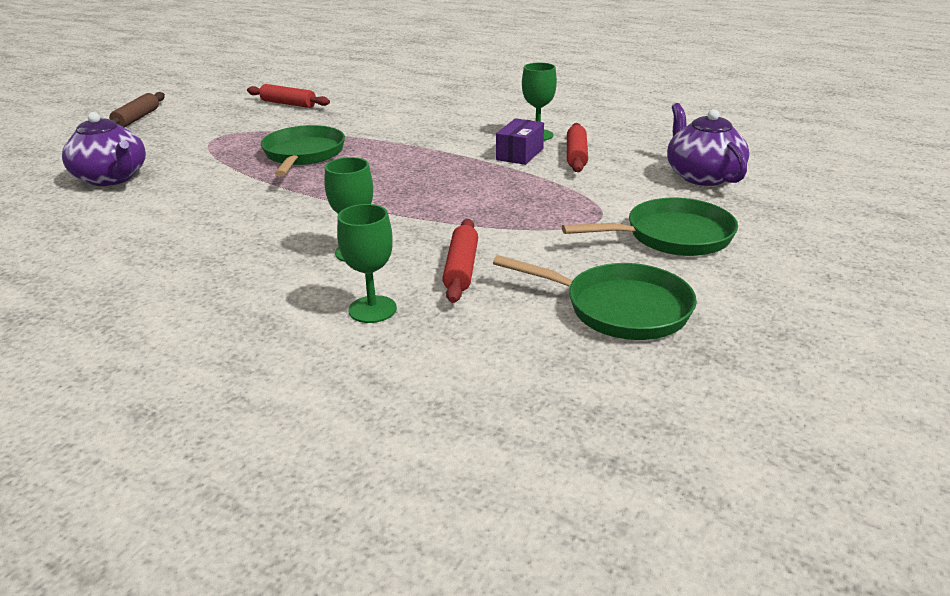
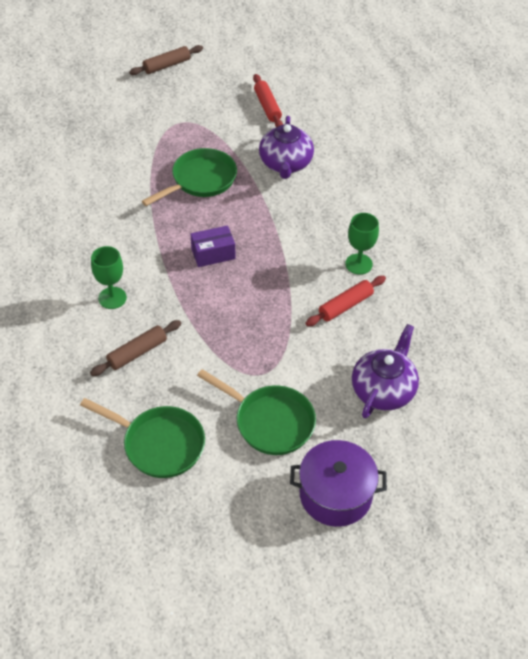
camera: 45 degrees right, 20 degrees up
purple teapot [62,112,146,186] -> purple teapot moved to [259,116,314,179]
green goblet [337,204,397,323] -> none
red rolling pin [442,219,478,303] -> brown rolling pin [90,320,181,376]
green pan [493,255,697,340] -> green pan turned 45 degrees counterclockwise [80,398,205,478]
purple box [496,118,544,165] -> purple box moved to [191,225,235,267]
none -> purple pot [290,440,387,527]

